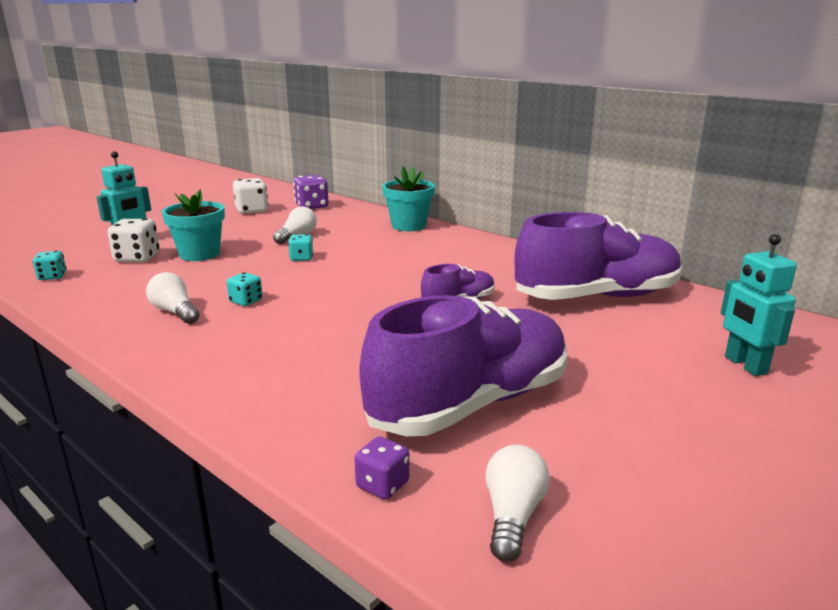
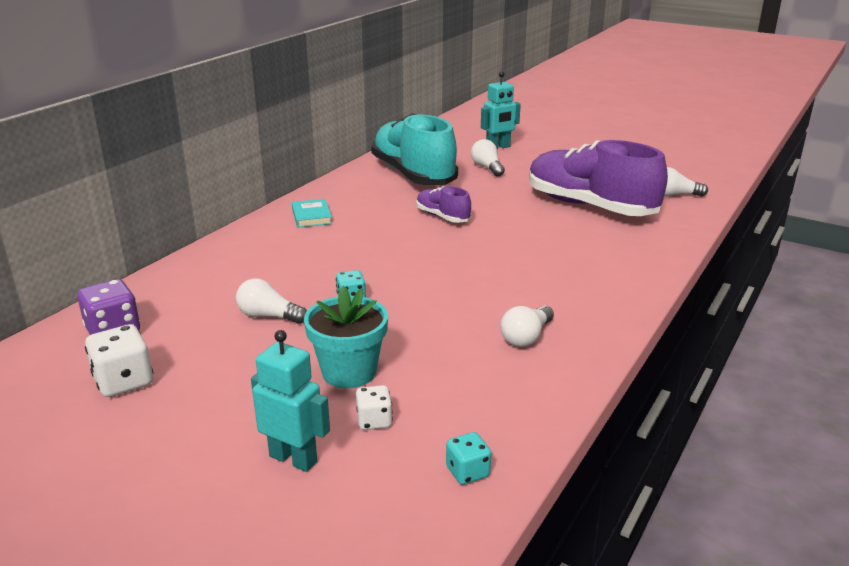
camera: 100 degrees left, 5 degrees up
white dice [108,218,159,262] -> white dice [356,385,393,430], size x0.60
turquoise dice [226,272,263,306] -> none
purple dice [354,436,410,499] -> none
turquoise flower pot [382,167,435,231] -> none
purple shoe [515,212,682,300] -> turquoise shoe [371,113,458,185]
none -> turquoise book [292,199,332,228]
none -> white light bulb [471,139,505,177]

